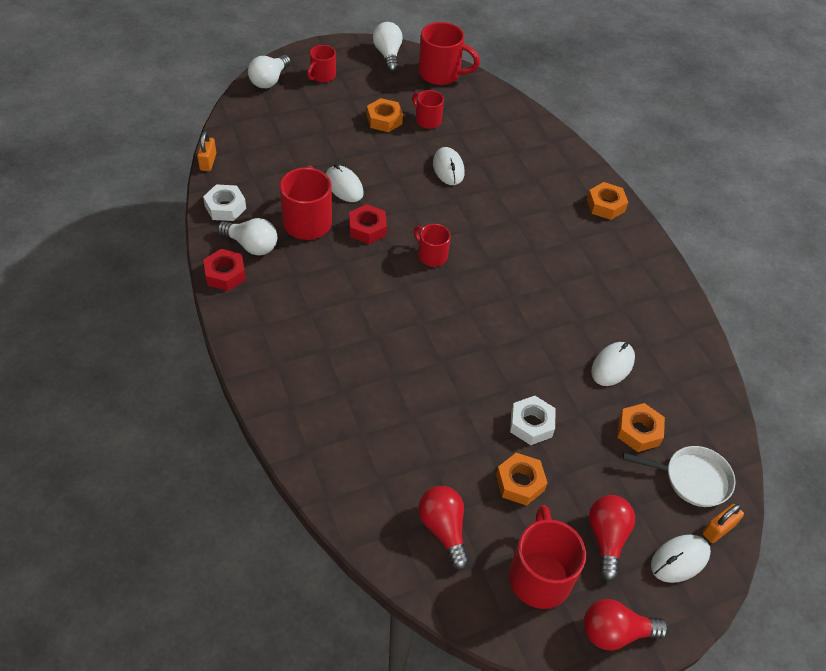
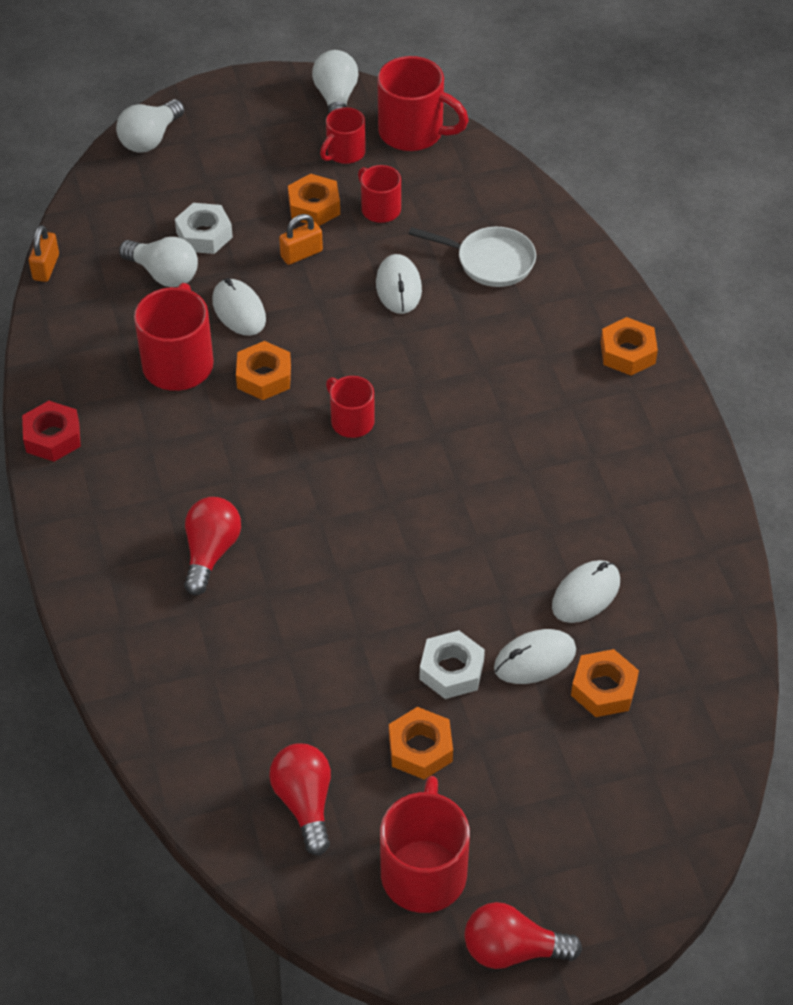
camera: 10 degrees right, 0 degrees up
white nut [203,184,246,221] -> white nut moved to [175,203,233,254]
white light bulb [217,218,277,255] -> white light bulb moved to [119,237,198,287]
red mug [307,45,336,83] -> red mug moved to [320,107,366,164]
red nut [349,204,387,244] -> orange nut [236,341,291,400]
red light bulb [589,495,635,581] -> red light bulb moved to [184,497,241,595]
white pan [623,446,736,507] -> white pan moved to [409,227,536,287]
white mouse [651,535,711,583] -> white mouse moved to [494,629,576,684]
orange padlock [702,504,744,543] -> orange padlock moved to [279,214,323,265]

